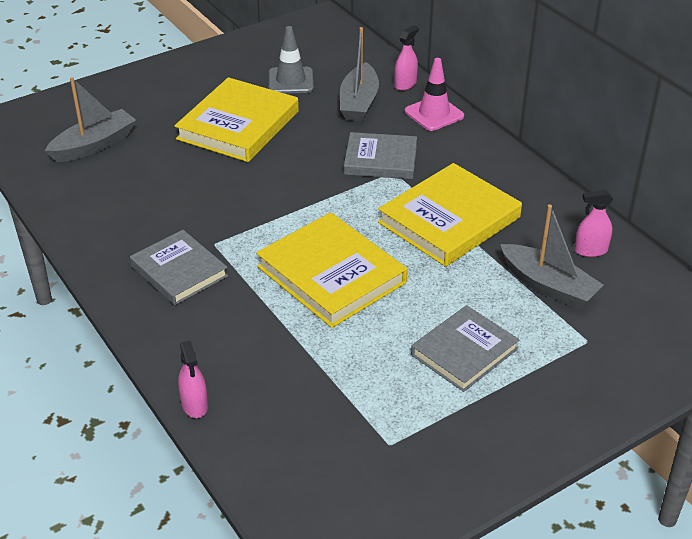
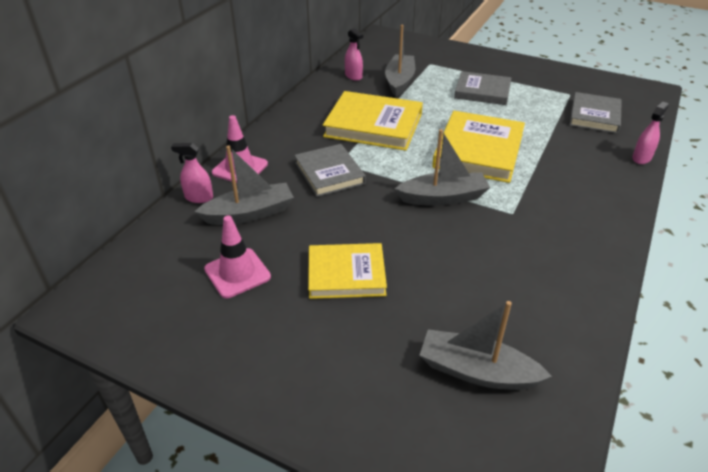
camera: 120 degrees left, 0 degrees up
grey book [130,230,228,305] -> grey book moved to [569,92,622,134]
yellow book [175,77,299,162] -> yellow book [308,243,387,299], size x0.66
grey traffic cone [269,26,314,94] -> pink traffic cone [204,216,271,298]
none -> grey boat [395,129,490,206]

